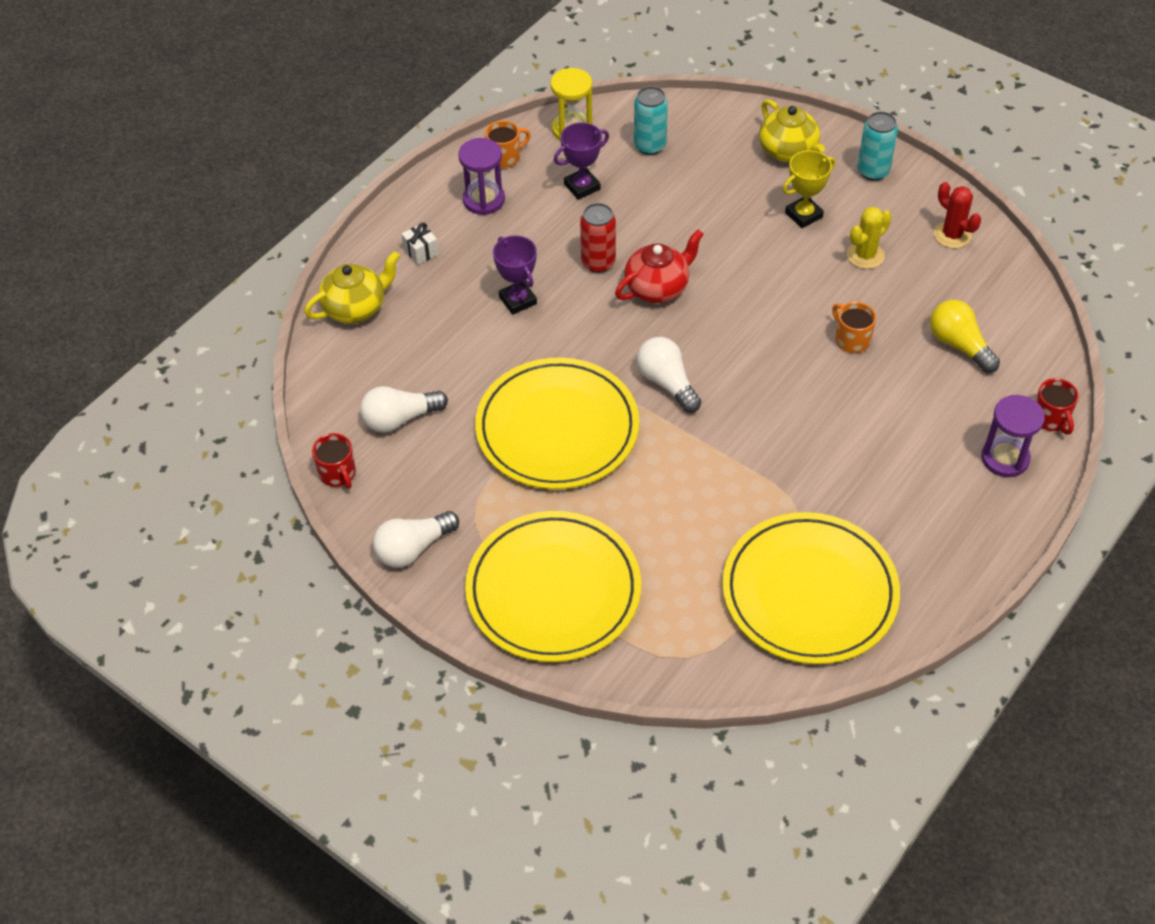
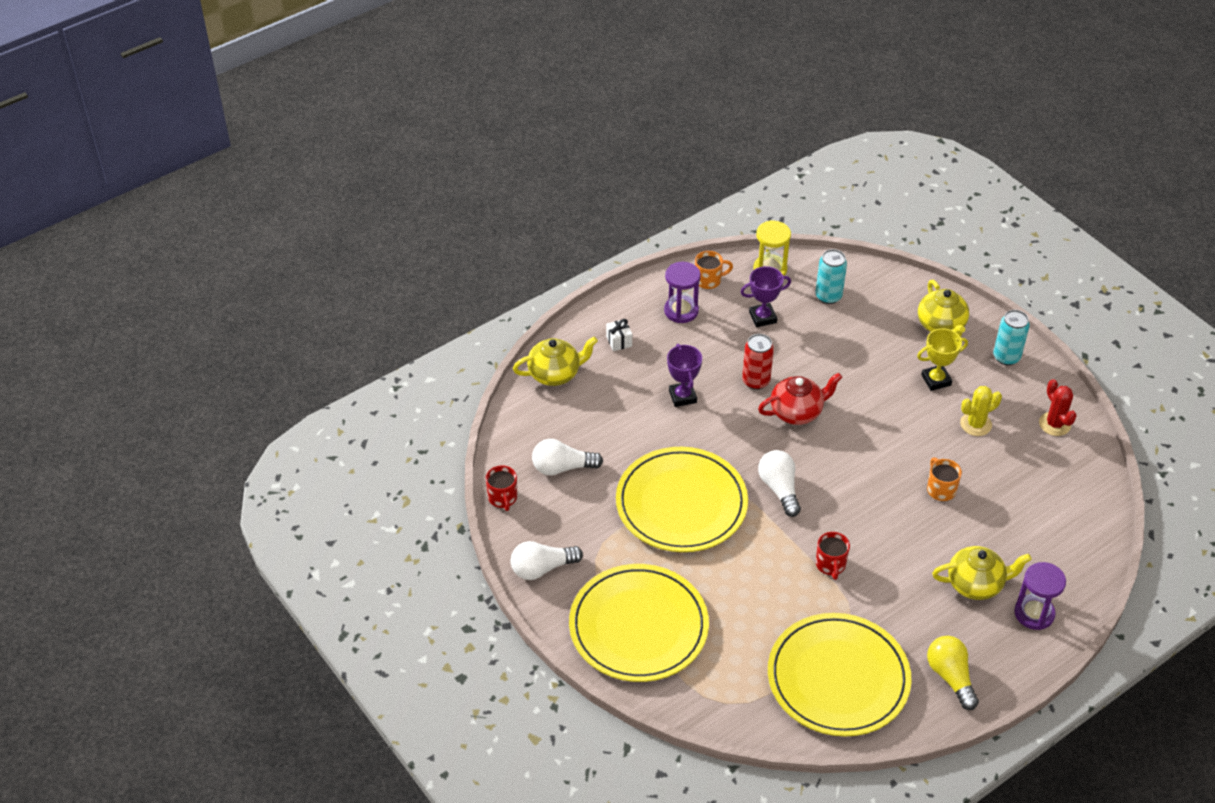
camera: 15 degrees right, 5 degrees down
yellow light bulb [930,300,1000,373] -> yellow light bulb moved to [927,636,979,710]
red mug [1036,378,1079,435] -> red mug moved to [816,532,850,580]
none -> yellow teapot [932,546,1032,600]

